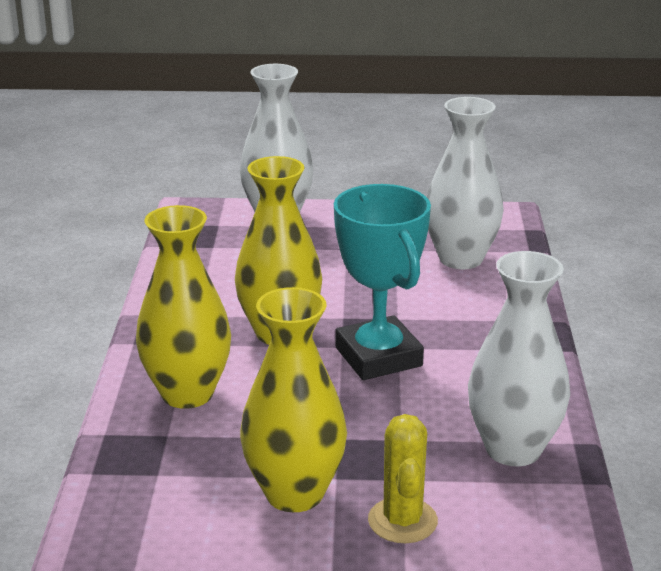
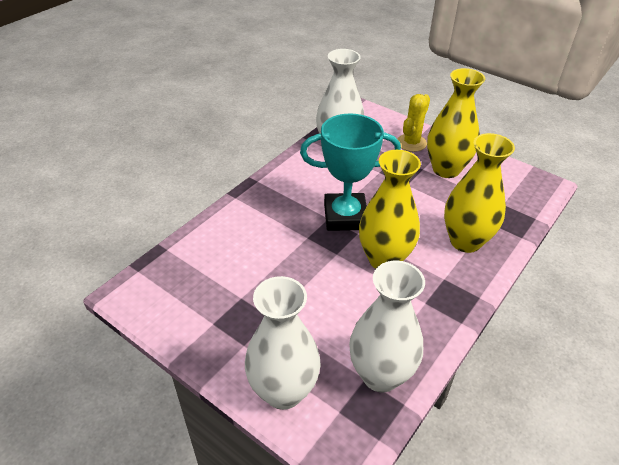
camera: 145 degrees left, 15 degrees up
turquoise trophy [334,184,431,380] -> turquoise trophy turned 75 degrees clockwise [300,113,401,231]
white vase [427,97,504,269] -> white vase moved to [349,260,425,392]

